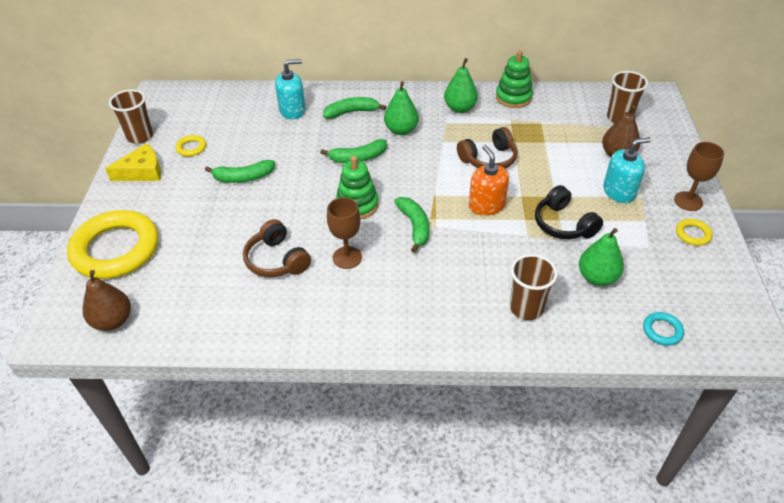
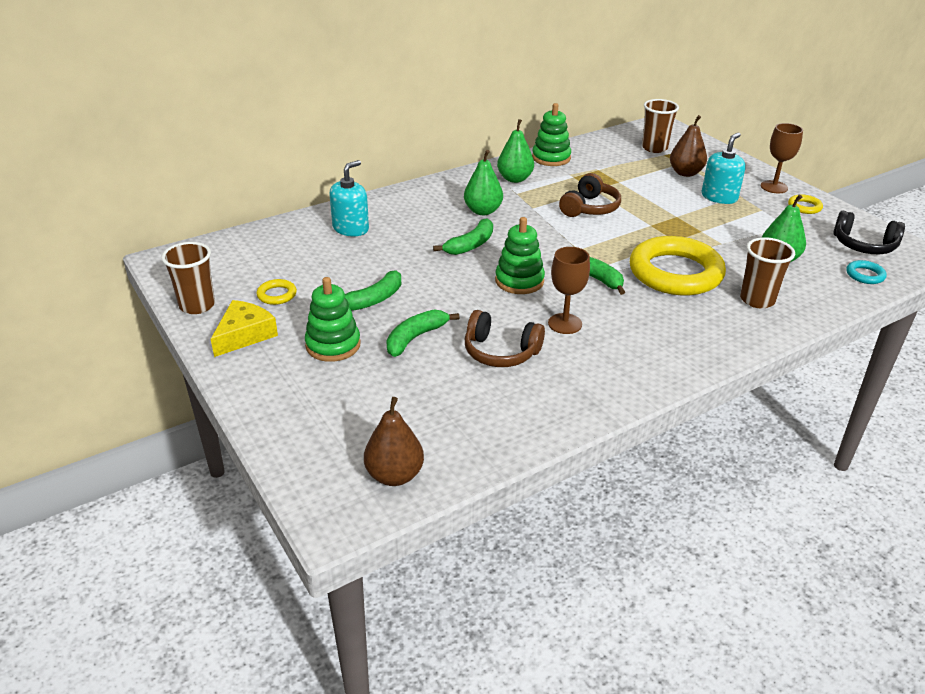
camera: 35 degrees left, 10 degrees down
yellow ring [67,210,158,279] -> yellow ring moved to [630,236,726,295]
green banana [323,97,386,119] -> green banana moved to [386,310,459,357]
orange soap dispenser [469,145,509,216] -> none
black headphones [535,185,603,239] -> black headphones moved to [833,211,905,254]
none -> green stacking toy [305,277,361,362]

